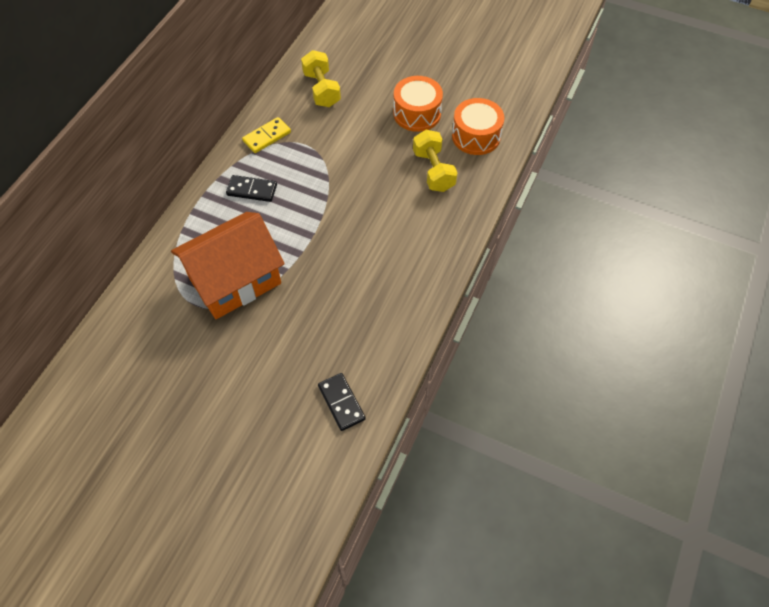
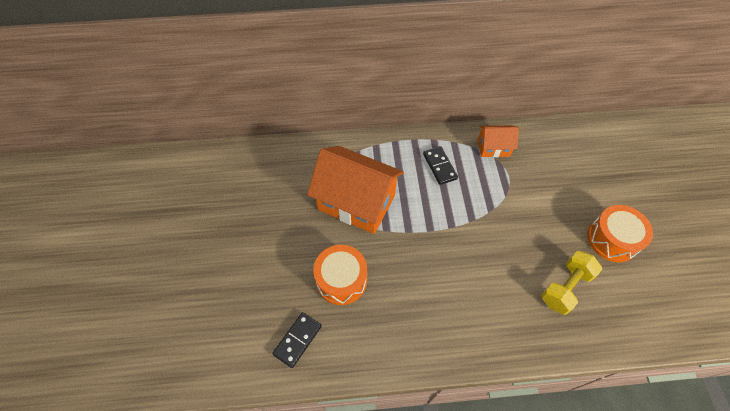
camera: 60 degrees right, 0 degrees up
yellow domino [242,117,291,153] -> orange house [478,125,519,157]
yellow dumbbell [301,50,341,107] -> none
orange drum [452,98,505,155] -> orange drum moved to [313,245,367,305]

